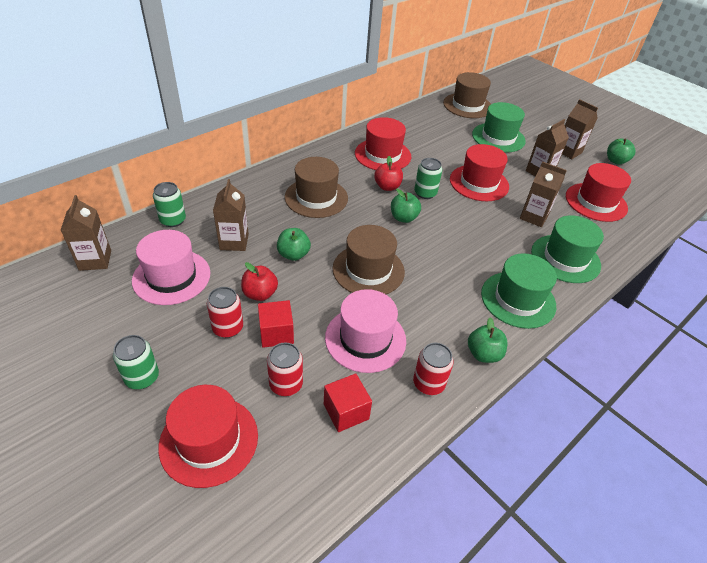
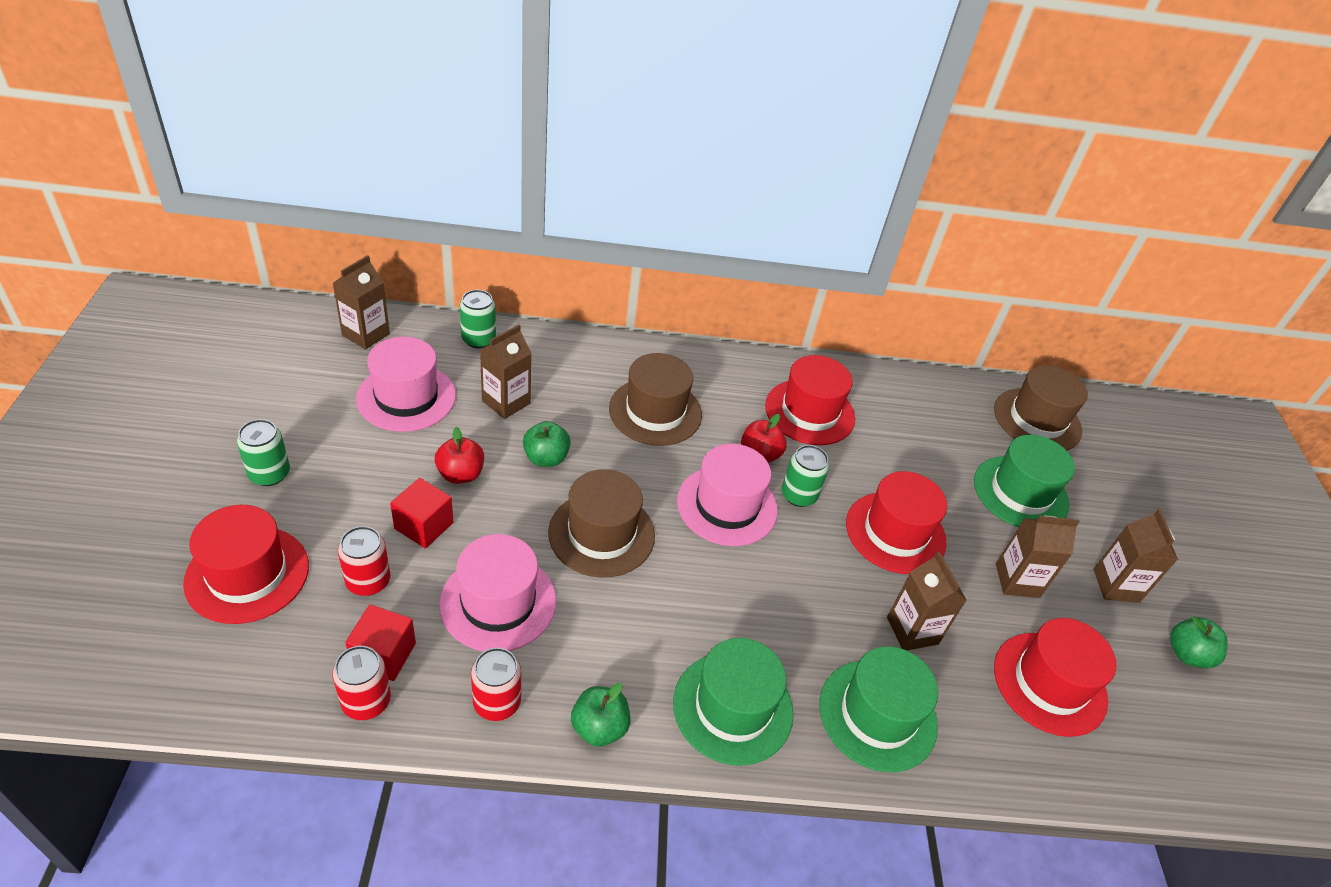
camera: 40 degrees right, 0 degrees up
red can [207,287,243,338] -> red can moved to [332,646,391,720]
green apple [391,189,421,223] -> pink hat [677,444,778,546]

